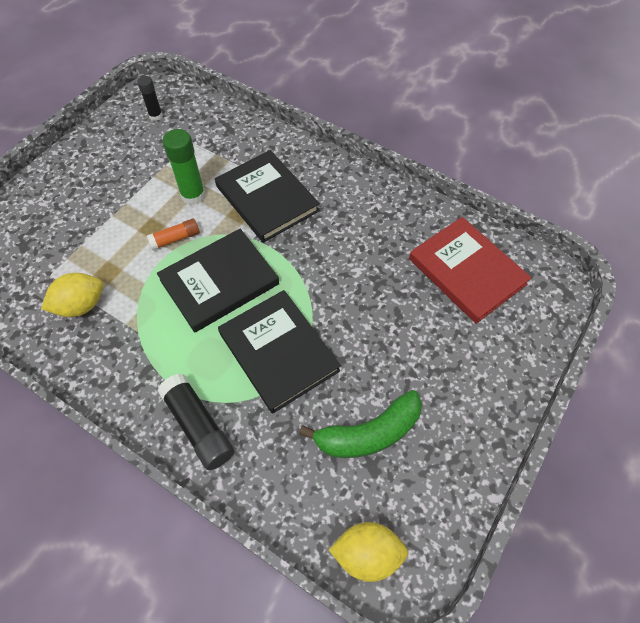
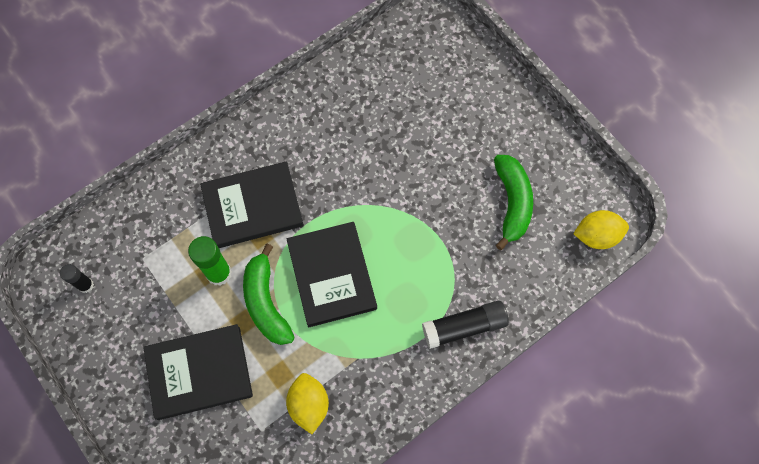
camera: 70 degrees left, 10 degrees up
orange glue stick [147,219,200,250] -> green banana [243,243,294,345]
black book [218,290,341,414] -> black book moved to [143,324,253,420]
yellow lemon [329,522,408,582] -> yellow lemon turned 60 degrees clockwise [573,210,629,249]
red book [409,217,532,324] -> none

